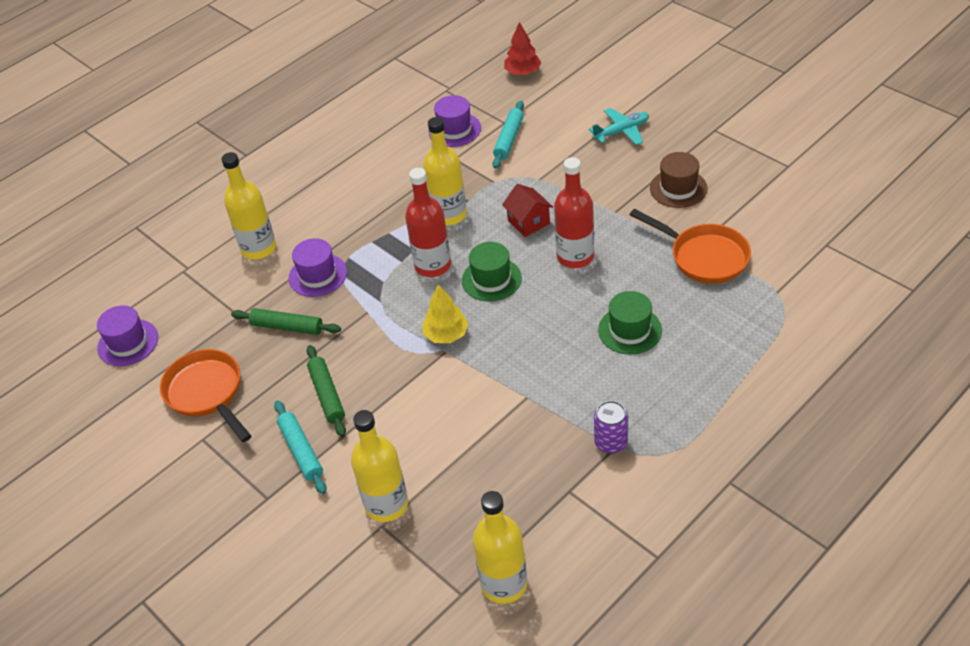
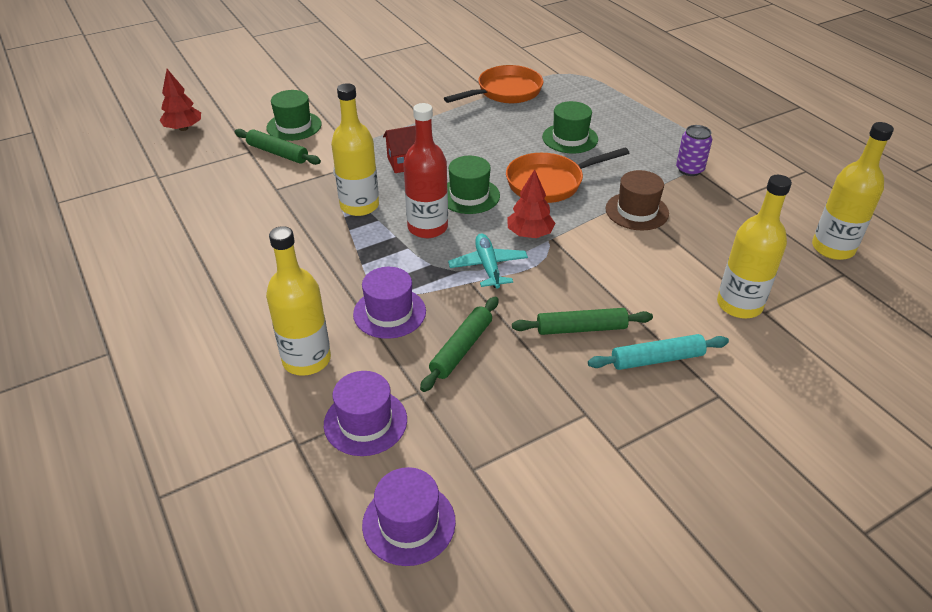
camera: 80 degrees left, 5 degrees down
orange pan [160,349,251,442] -> orange pan moved to [506,148,629,203]
yellow tree [423,285,469,343] -> red tree [507,169,556,238]
purple hat [429,95,481,147] -> purple hat moved to [324,371,407,456]
turquoise rolling pin [492,101,524,169] -> green rolling pin [234,129,321,165]
red bottle [554,157,594,268] -> none
turquoise plane [589,108,649,145] -> turquoise plane moved to [448,233,528,289]
brown hat [650,152,708,208] -> brown hat moved to [606,170,669,230]
none -> green hat [266,90,322,141]

